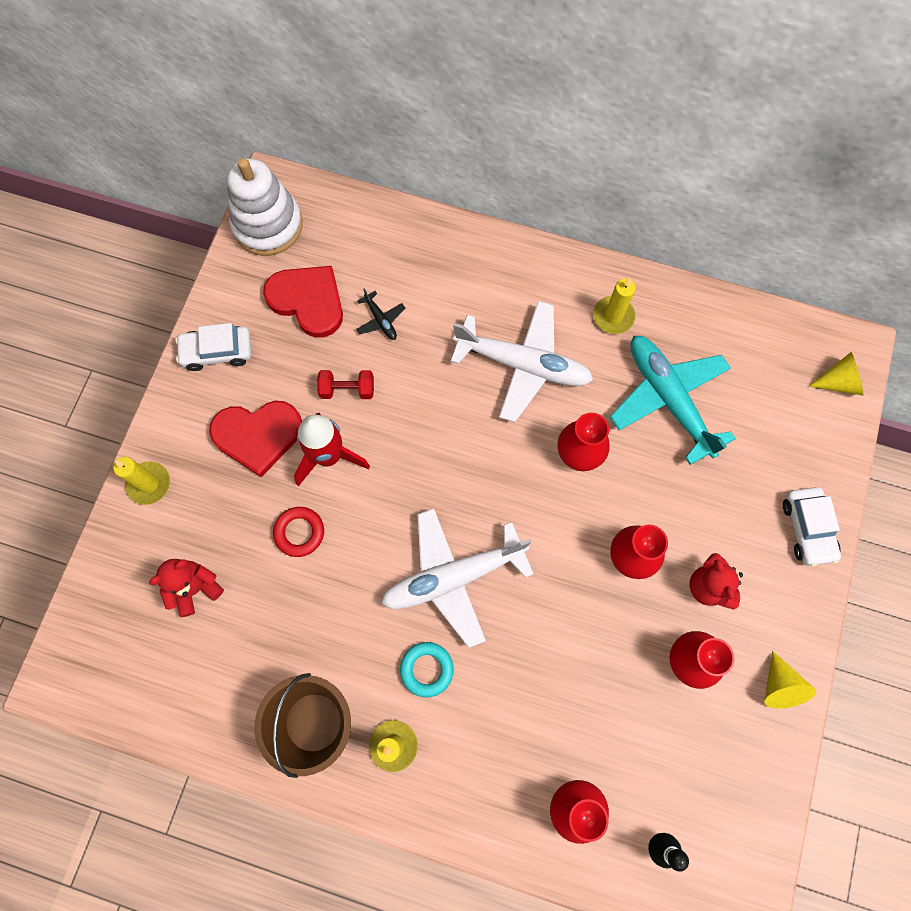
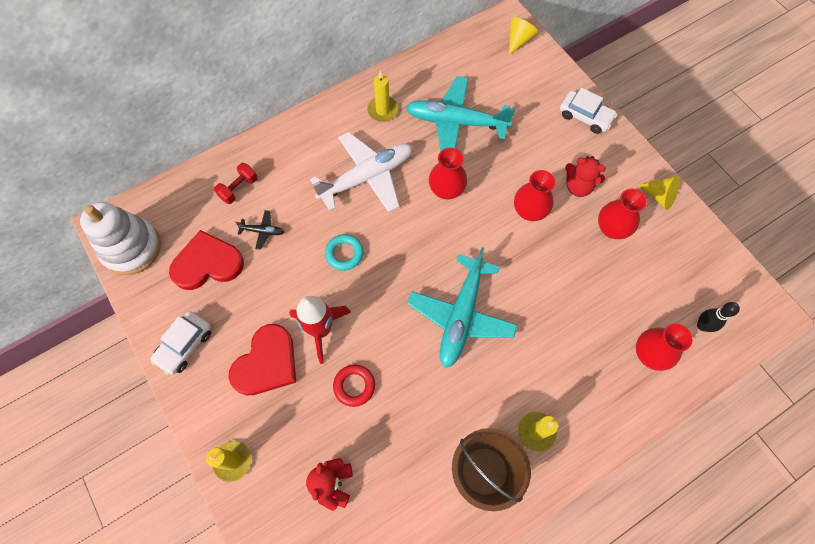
camera: 50 degrees left, 5 degrees down
red dumbbell [317,370,374,399] -> red dumbbell moved to [214,163,258,204]
white plane [381,508,534,648] -> turquoise plane [407,247,517,368]
turquoise ring [400,642,454,698] -> turquoise ring moved to [325,234,364,270]

